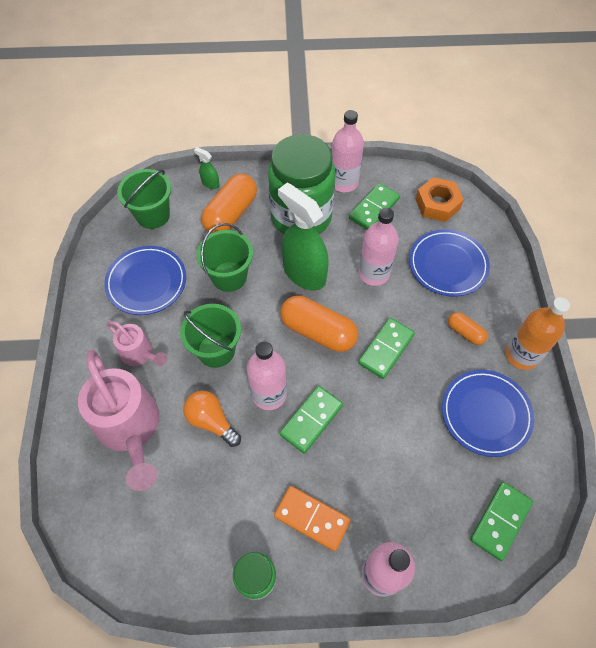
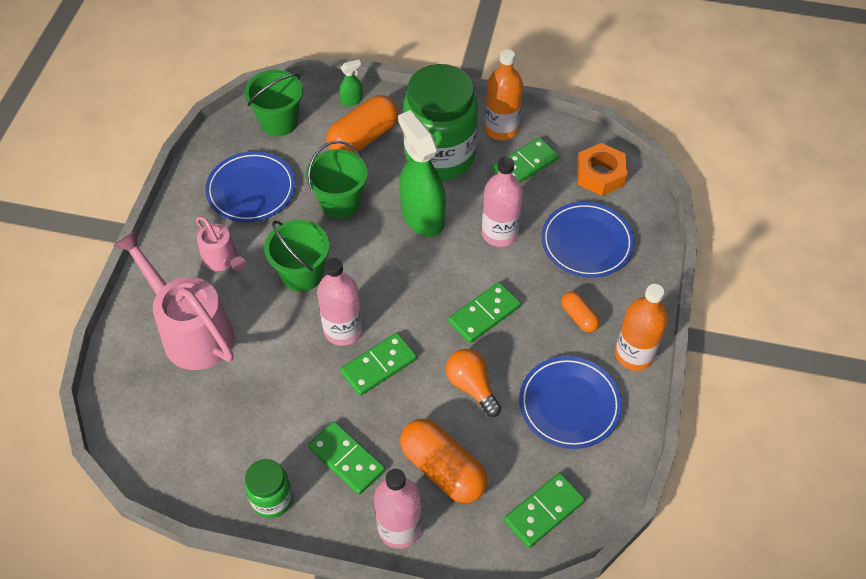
camera: 15 degrees right, 5 degrees down
pink watering can [78,350,159,491] -> pink watering can turned 150 degrees clockwise [113,230,234,370]
orange light bulb [183,391,241,447] -> orange light bulb moved to [446,349,501,417]
green spray bottle [194,147,219,189] -> green spray bottle turned 105 degrees clockwise [339,59,363,106]
orange domino [274,486,351,551] -> green domino [308,421,385,495]
orange capsule [280,295,358,352] -> orange capsule moved to [400,419,488,503]
pink bottle [332,110,364,192] -> orange bottle [485,49,523,140]

